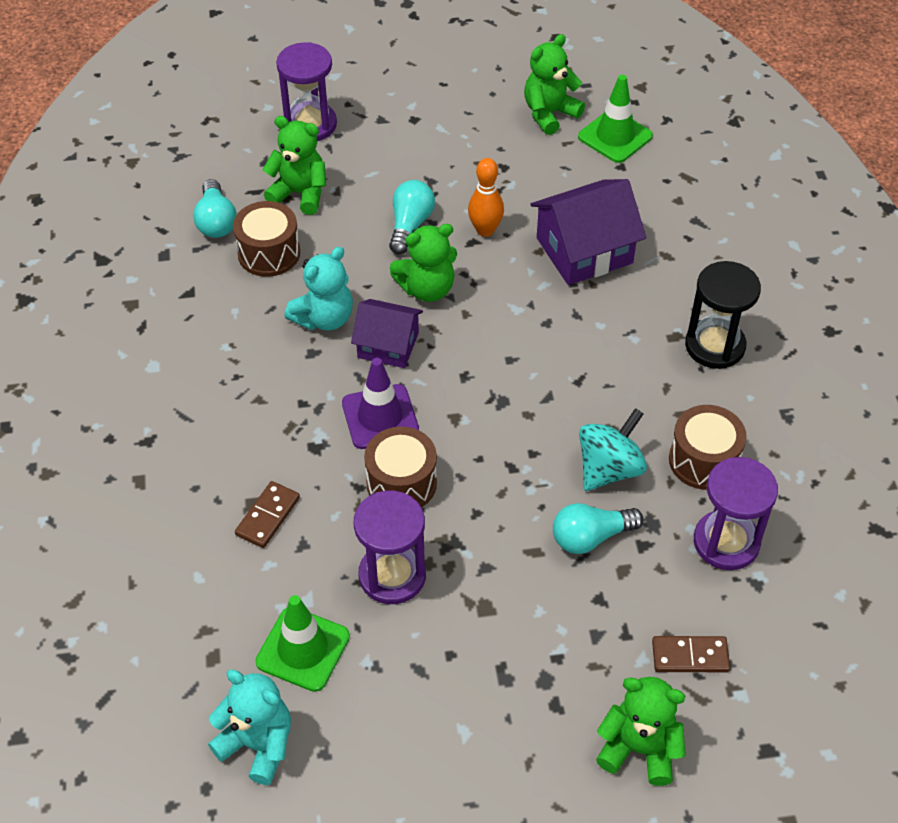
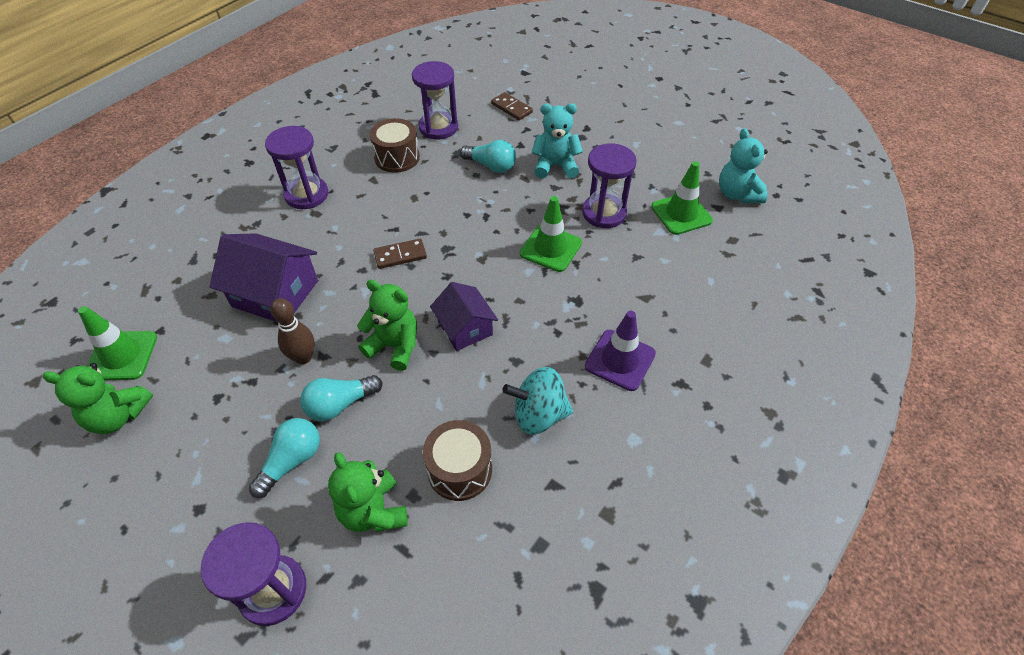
camera: 135 degrees left, 0 degrees up
turquoise light bulb [193,179,237,238] -> turquoise light bulb moved to [249,418,320,498]
brown domino [235,481,300,548] -> brown domino moved to [373,239,427,269]
turquoise teddy bear [284,247,353,331] -> turquoise teddy bear moved to [531,103,583,178]
purple traffic cone [342,358,419,449] -> purple traffic cone moved to [585,311,656,391]
brown drum [364,427,437,507] -> green traffic cone [520,196,582,272]
orange bowling pin [468,158,504,237] -> brown bowling pin [270,298,314,364]
turquoise spinning top [579,408,647,491] -> turquoise spinning top moved to [502,367,573,435]
green teddy bear [596,677,686,786] -> none
black hourglass [685,261,761,369] -> purple hourglass [265,126,328,209]

